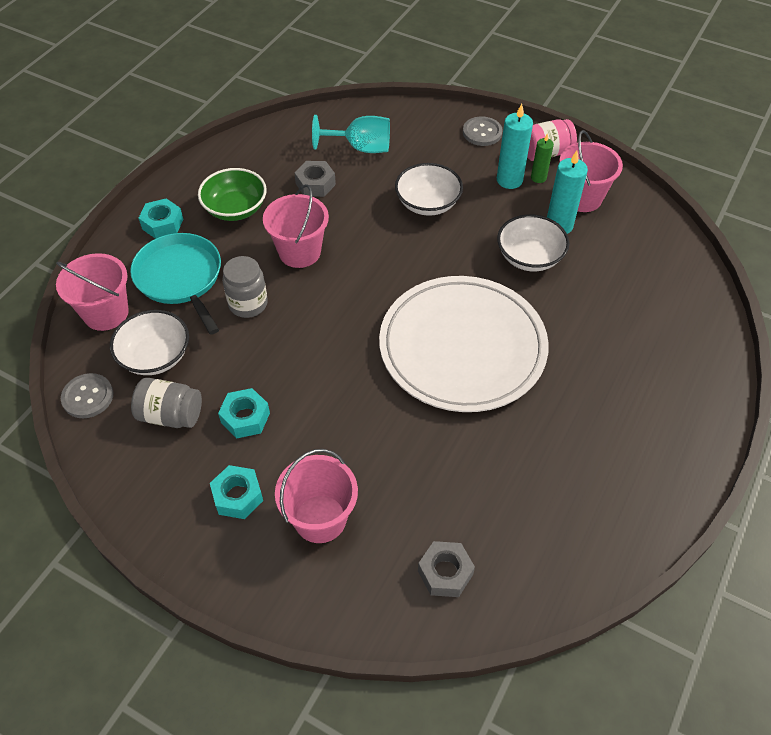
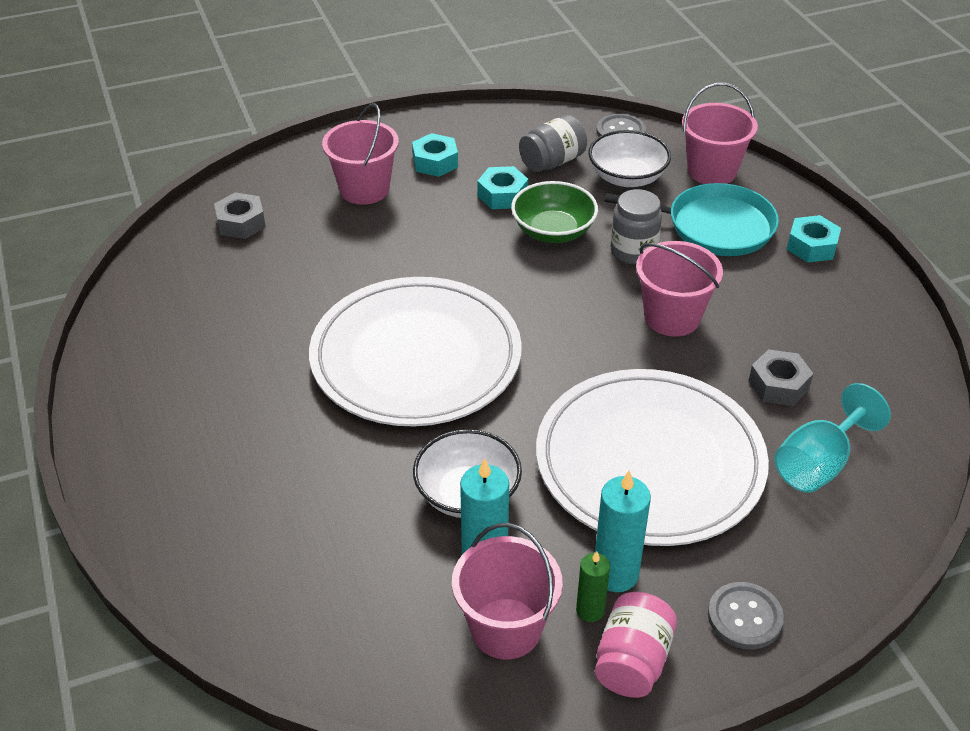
camera: 130 degrees right, 10 degrees down
green bowl [198,168,267,221] -> green bowl moved to [511,181,598,243]
white bowl [395,163,463,216] -> white plate [536,369,769,546]

